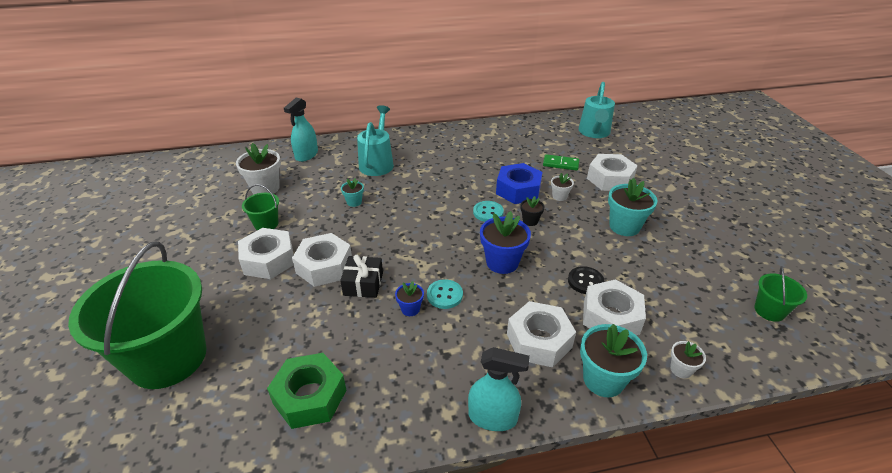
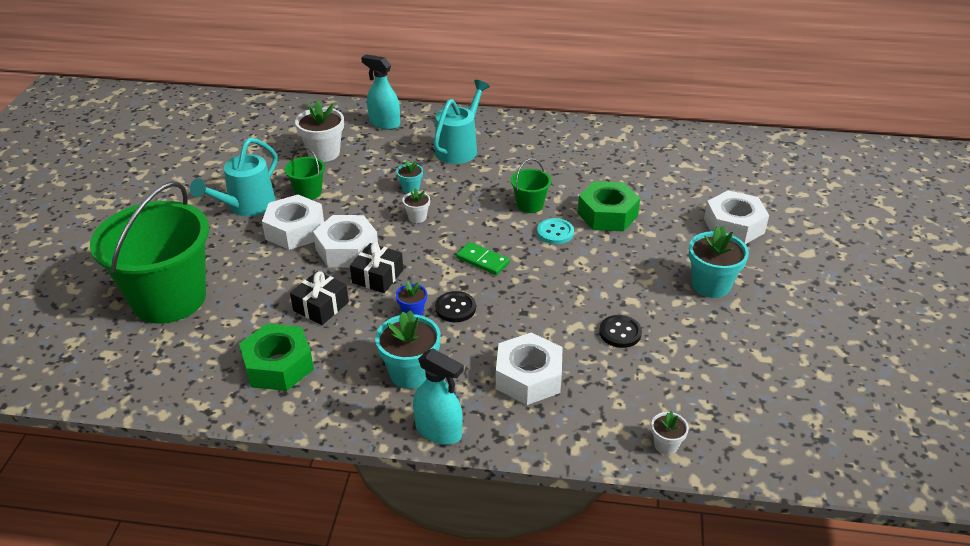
camera: 20 degrees right, 0 degrees up
turquoise spray bottle [284,97,318,162] -> turquoise spray bottle turned 75 degrees clockwise [361,54,400,130]
turquoise button [427,279,463,309] -> black button [435,291,476,322]
blue flower pot [480,211,531,274] -> none
blue nut [496,163,543,204] -> green nut [578,181,640,232]
black flower pot [520,196,545,226] -> none
green domino [543,154,579,171] -> green domino moved to [456,242,510,275]
white flower pot [551,173,574,201] -> white flower pot moved to [403,188,430,223]
turquoise watering can [578,82,615,138] -> turquoise watering can moved to [190,138,278,216]
turquoise flower pot [580,324,647,397] -> turquoise flower pot moved to [375,310,441,389]
white nut [583,279,646,335] -> none
green bucket [754,266,807,322] -> green bucket moved to [511,159,551,213]
none -> black gift [290,271,349,325]

